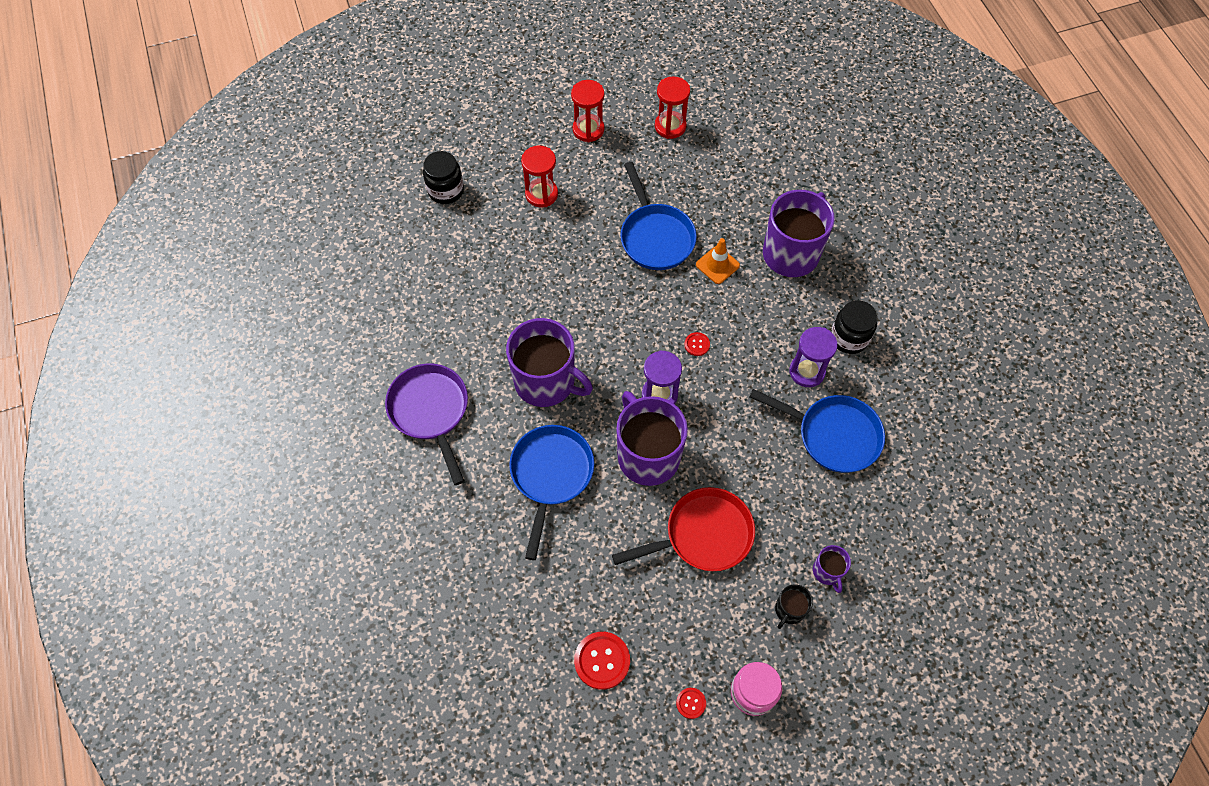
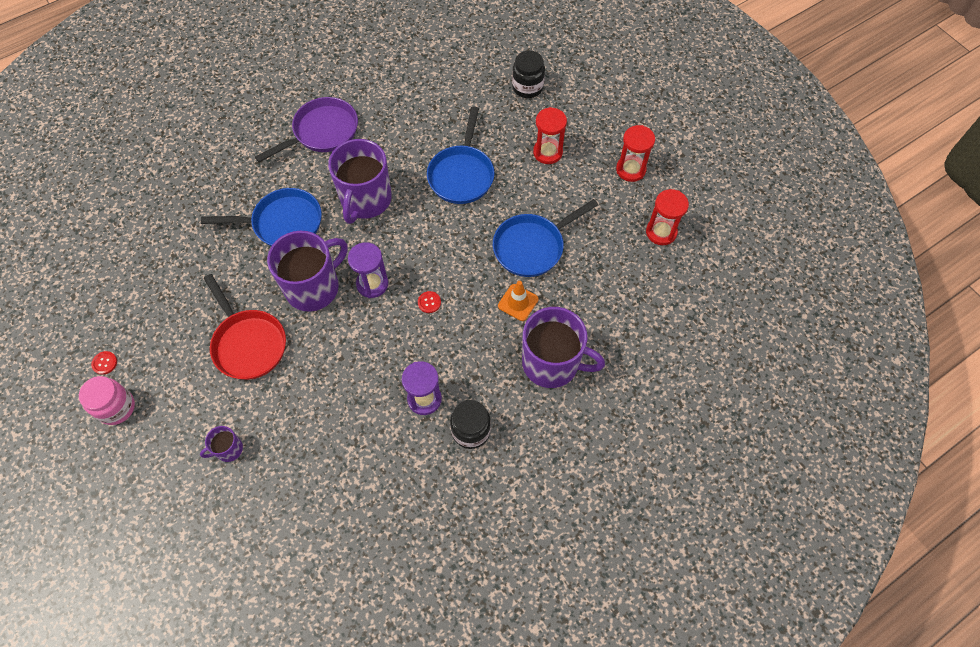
camera: 75 degrees right, 0 degrees up
red button [574,632,630,690] -> none
blue pan [749,389,885,473] -> blue pan moved to [427,106,494,204]
black mug [775,584,813,629] -> none

